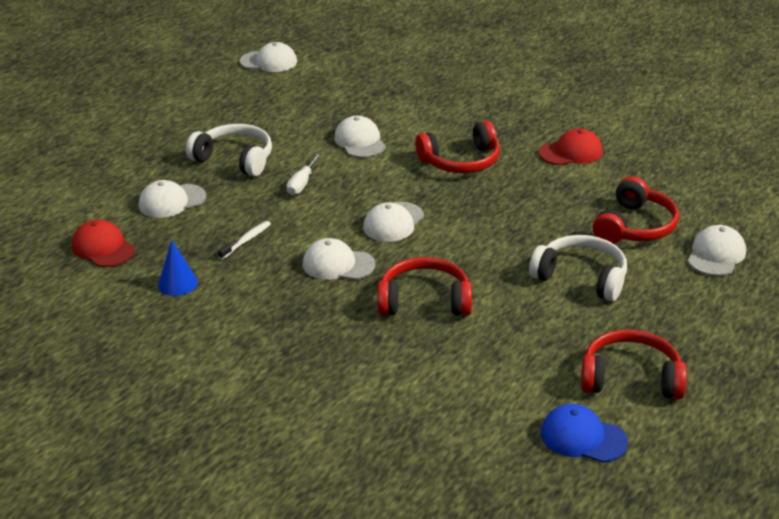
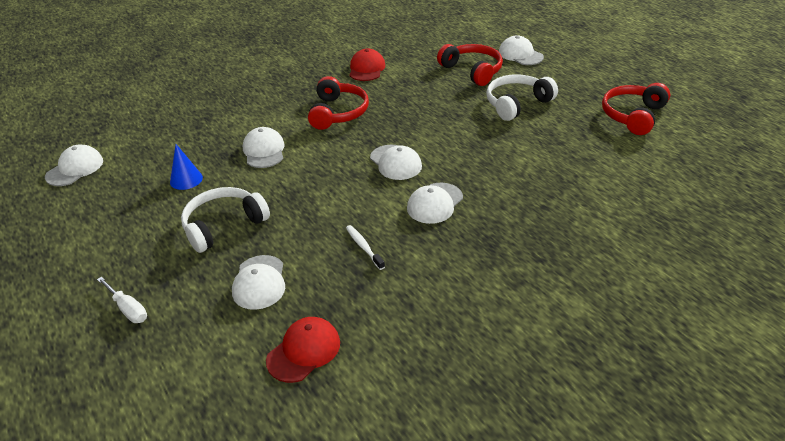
camera: 65 degrees left, 5 degrees up
red cap [72,220,135,267] -> red cap turned 150 degrees clockwise [266,317,340,383]
blue cone [158,240,198,296] -> blue cone moved to [170,144,203,190]
white screwdriver [286,153,321,195] -> white screwdriver moved to [97,277,147,323]
white cap [334,116,386,158] -> white cap turned 75 degrees clockwise [243,127,285,168]
red headphones [377,257,472,316] -> none
blue cap [541,404,628,463] -> none

